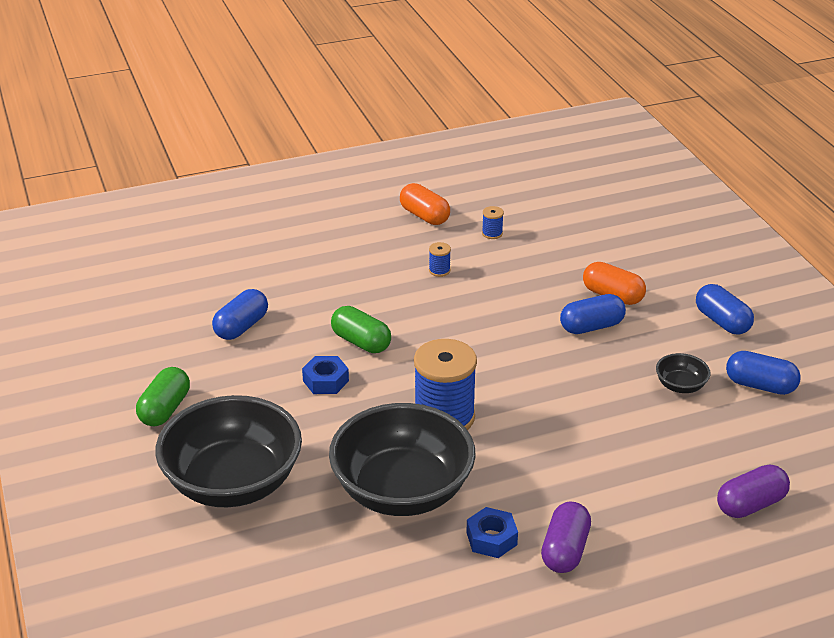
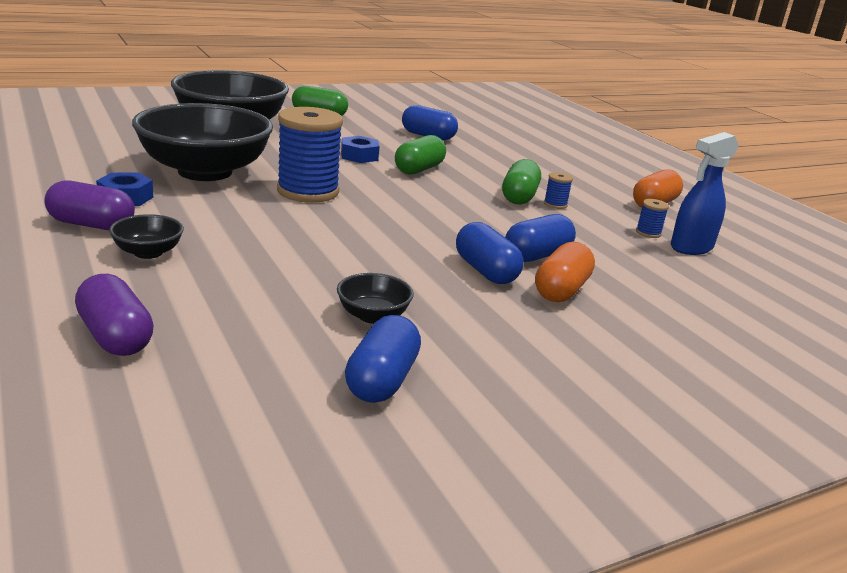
camera: 80 degrees right, 10 degrees down
blue capsule [696,284,754,335] -> blue capsule moved to [505,214,576,262]
none -> black bowl [109,214,184,259]
none -> green capsule [502,159,541,204]
none -> blue spray bottle [671,132,739,255]

